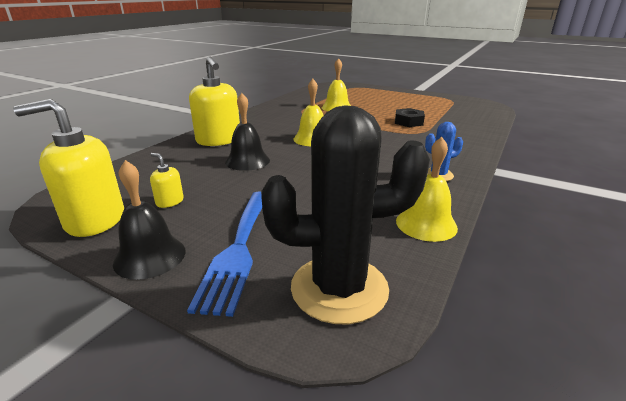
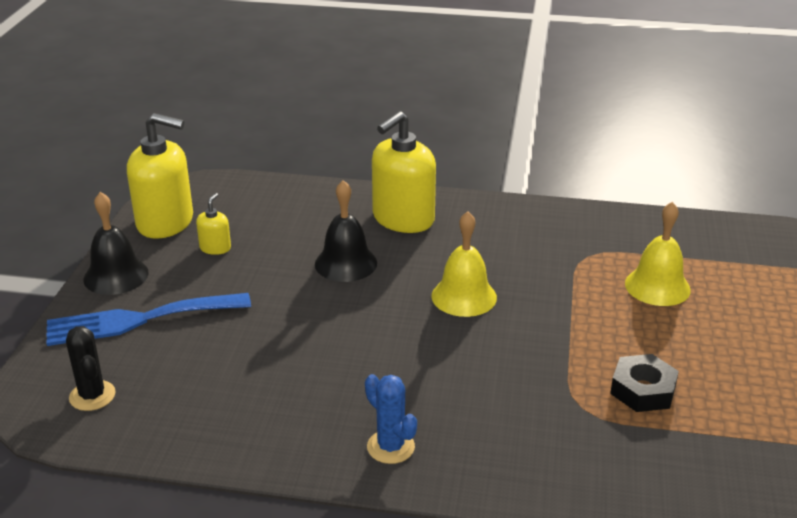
camera: 70 degrees right, 5 degrees up
yellow soap dispenser [13,99,124,237] -> yellow soap dispenser turned 135 degrees clockwise [127,113,193,239]
black cactus [261,105,430,324] -> black cactus [66,326,116,411], size x0.48
yellow bell [396,137,458,242] -> none

